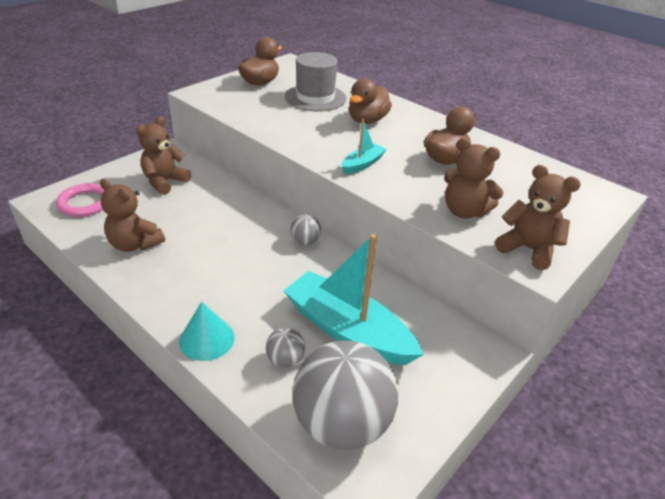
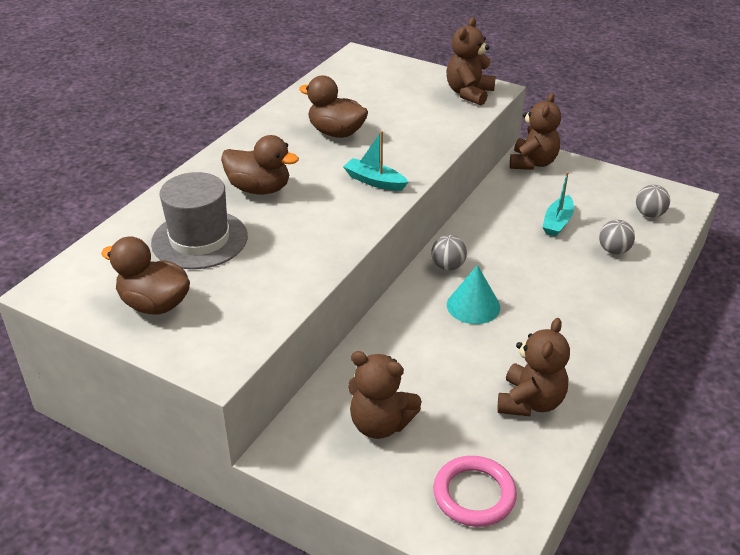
camera: 100 degrees left, 0 degrees up
turquoise cone [179,302,234,361] -> turquoise cone moved to [447,265,500,324]
turquoise boat [283,234,424,365] -> turquoise boat [542,172,574,236], size x0.47
grey ball [293,340,398,450] -> grey ball [636,185,670,218], size x0.43
brown teddy bear [444,138,504,219] -> brown teddy bear moved to [510,93,561,170]

